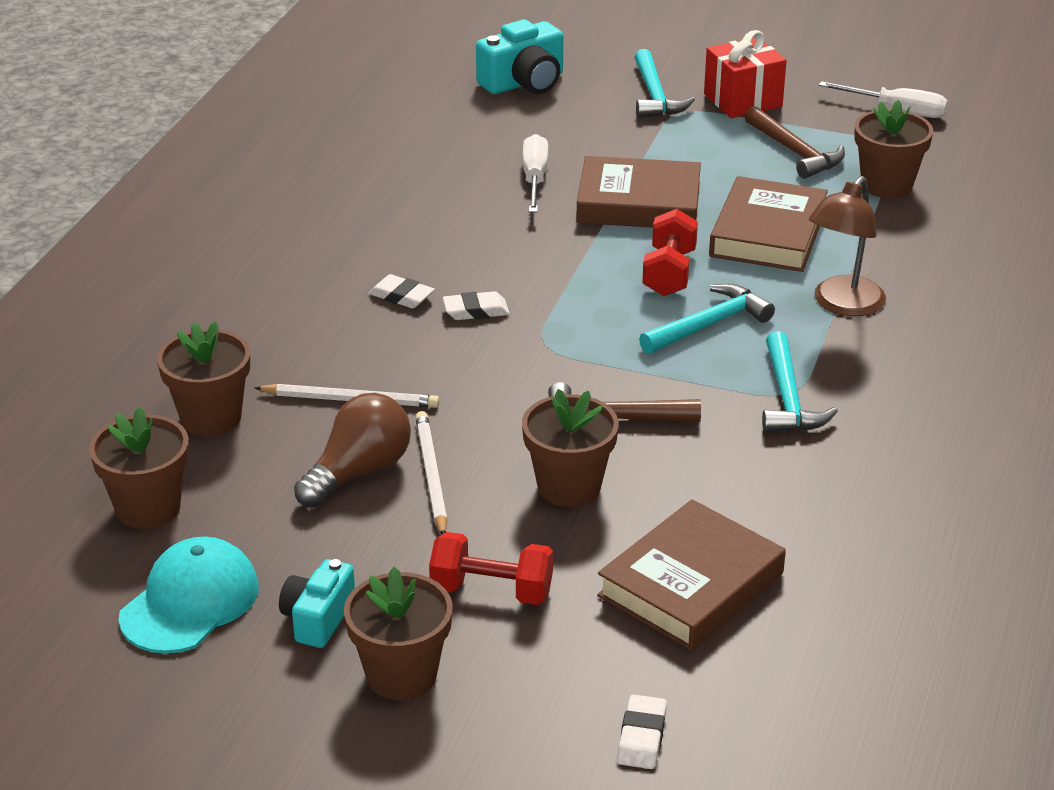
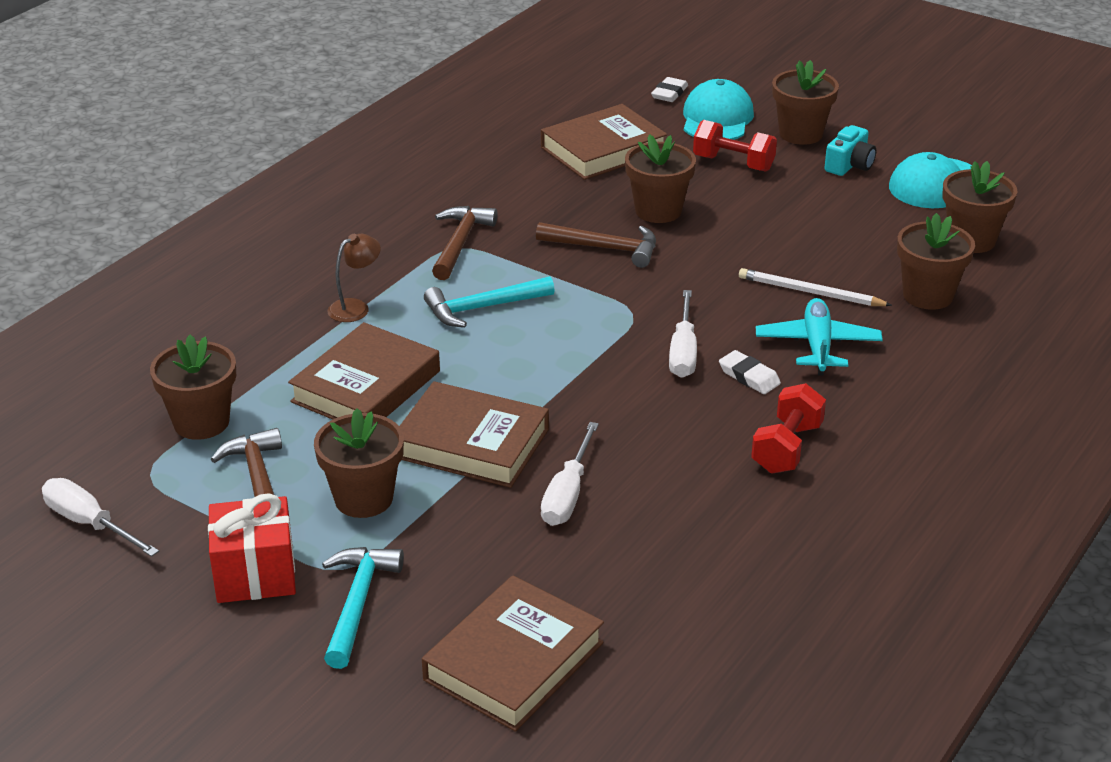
camera: 165 degrees left, 0 degrees up
brown light bulb [294,393,411,507] -> none
white pencil [416,411,447,535] -> none
white eraser [443,291,510,320] -> white screwdriver [669,290,697,378]
turquoise camera [476,19,563,94] -> brown book [422,576,604,732]
red dumbbell [642,209,698,296] -> red dumbbell moved to [751,383,826,474]
turquoise hammer [762,331,838,433] -> brown hammer [432,206,498,280]
brown lamp [809,176,886,316] -> brown lamp [328,234,381,322], size x0.63
none -> brown flower pot [314,408,404,518]
none -> turquoise cap [683,79,754,140]
none -> turquoise plane [756,298,883,376]

